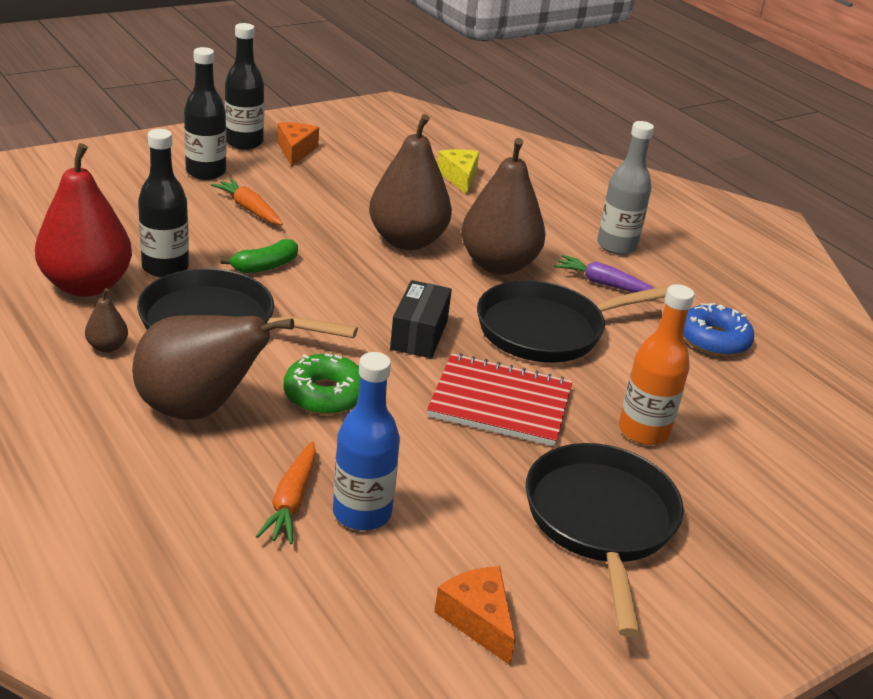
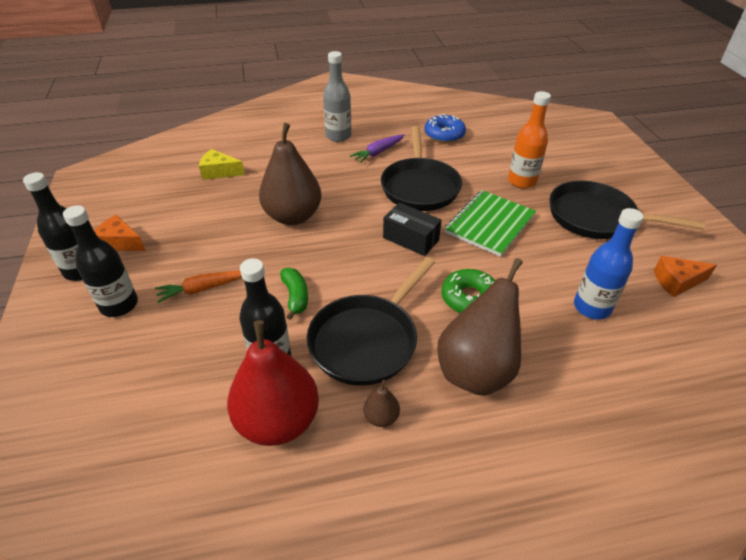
camera: 65 degrees left, 10 degrees up
orange carrot [255,441,316,544] -> none
red notebook [427,353,572,446] -> green notebook [444,190,536,257]
brown pear [461,138,546,275] -> none

